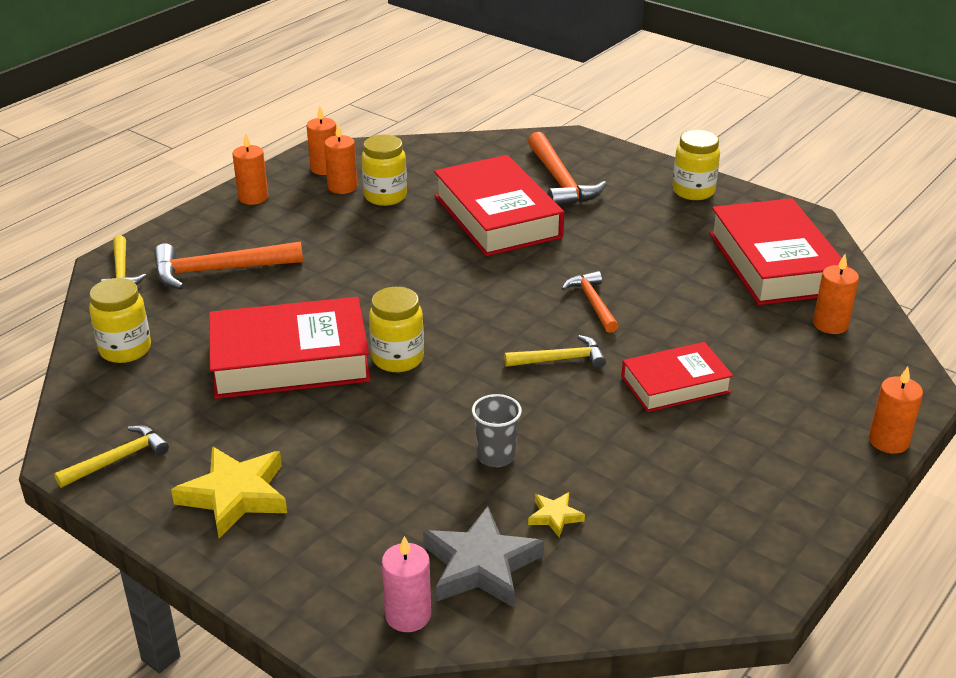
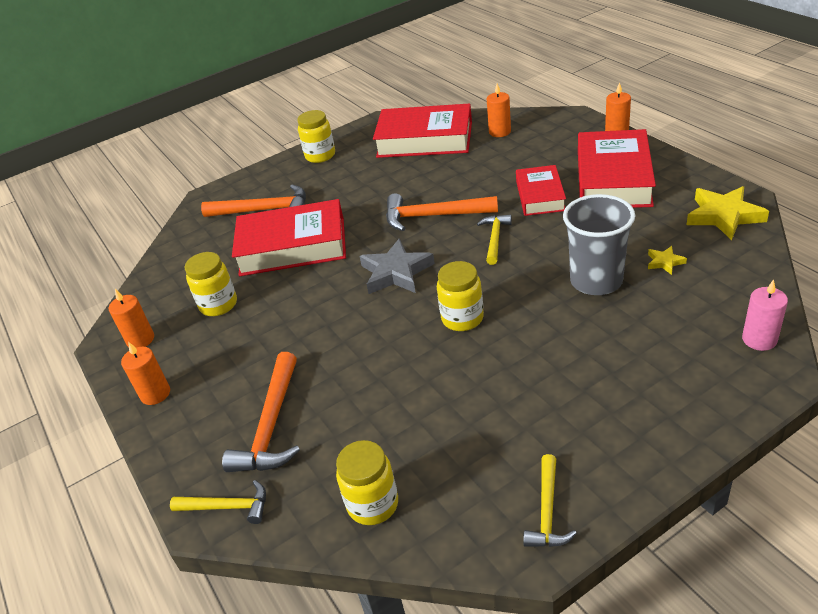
camera: 65 degrees left, 5 degrees up
yellow hammer [54,425,169,488] -> yellow hammer turned 150 degrees counterclockwise [523,454,577,547]
yellow star [171,446,287,538] -> yellow star moved to [687,186,769,240]
red book [209,297,371,399] -> red book moved to [578,129,656,208]
orange candle [324,123,357,194] -> none
grey star [423,506,544,608] -> grey star moved to [360,238,435,294]
grey cup [472,394,522,467] -> grey cup [563,194,635,295], size x1.86
orange hammer [562,271,618,333] -> orange hammer [386,193,498,231], size x1.65

